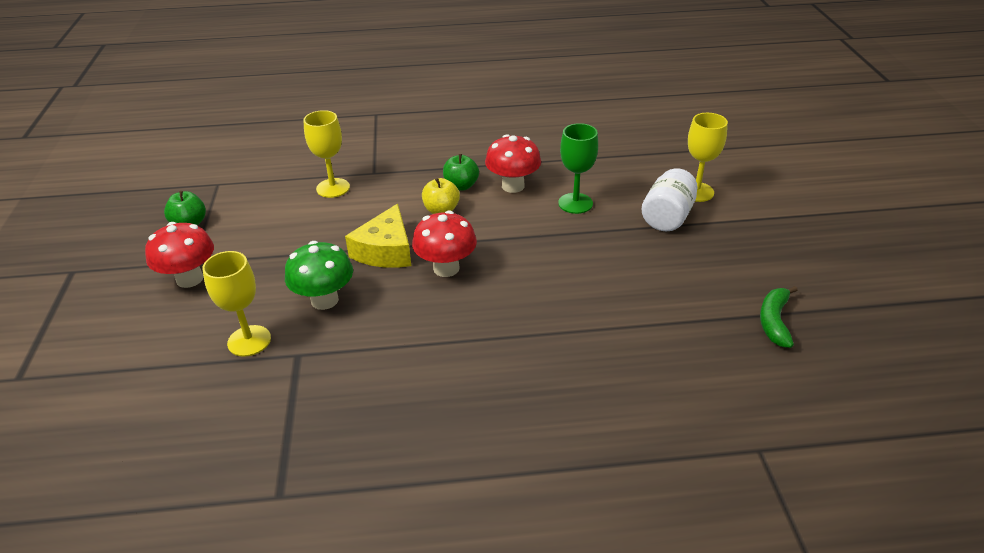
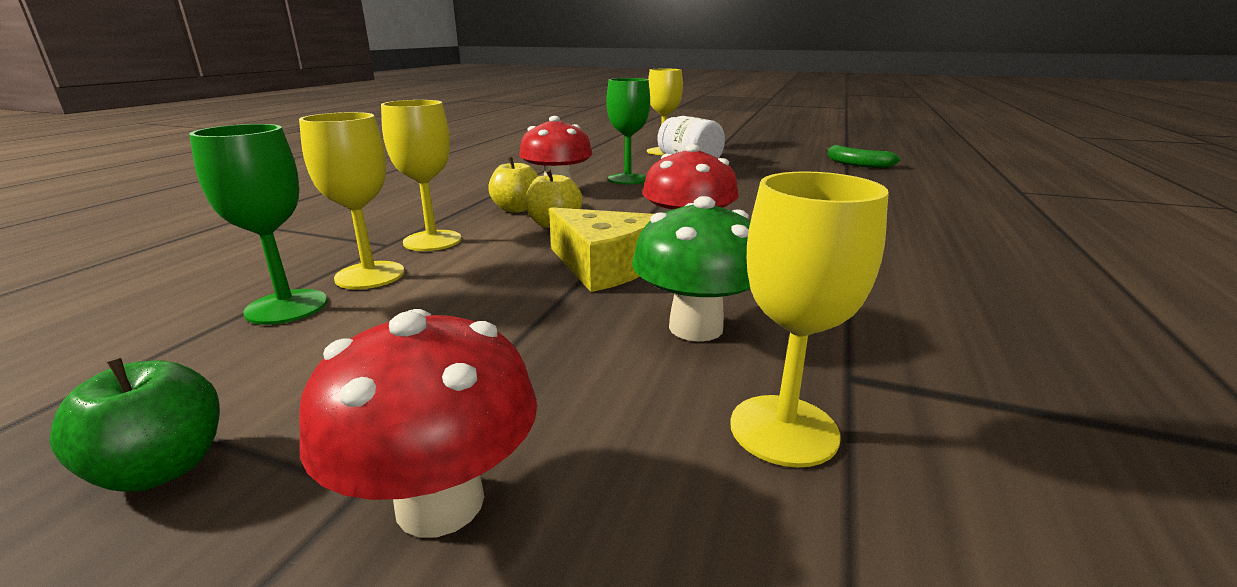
camera: 65 degrees left, 15 degrees down
green apple [443,154,479,191] -> yellow apple [488,157,539,213]
none -> green goblet [189,124,327,325]
none -> yellow goblet [381,100,462,251]

